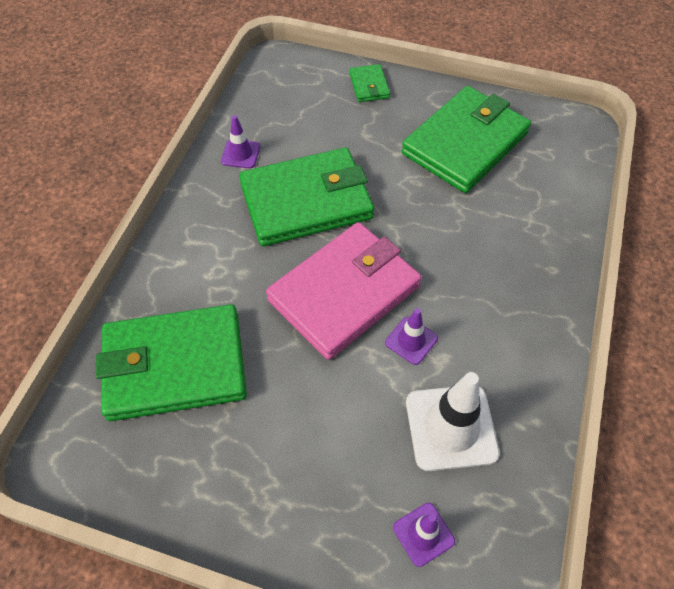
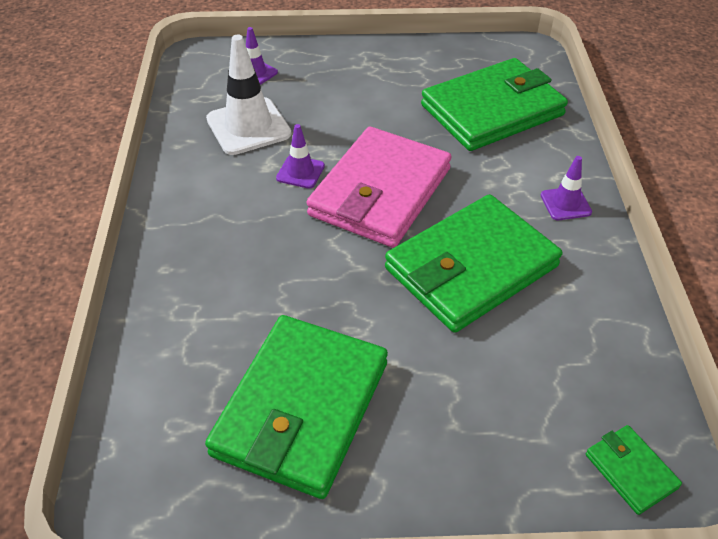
camera: 160 degrees right, 10 degrees down
purple traffic cone [221,115,260,169] -> purple traffic cone moved to [541,156,592,220]
green wallet [350,64,390,102] -> green wallet moved to [586,425,682,515]

